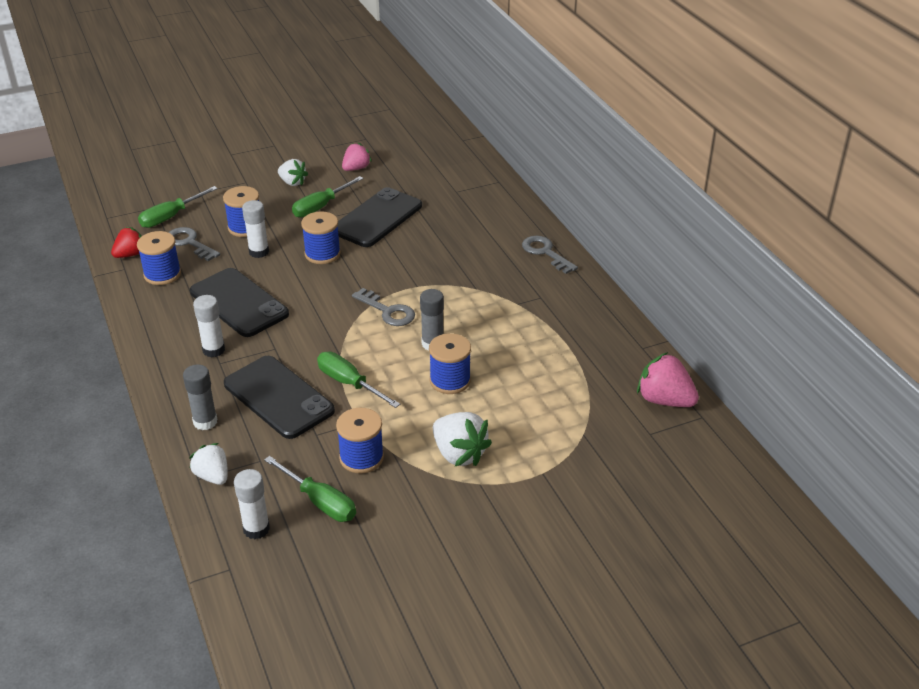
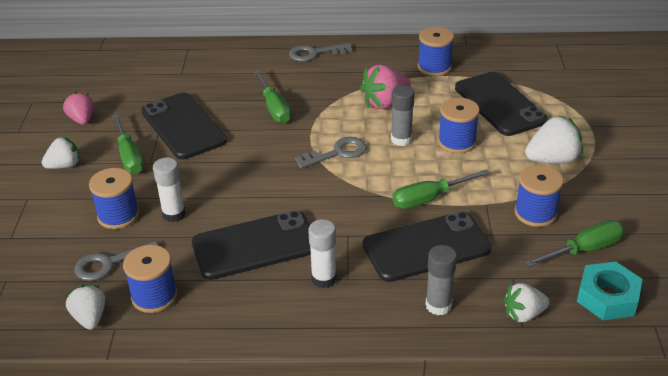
camera: 65 degrees left, 0 degrees up
red strawberry [111,227,142,258] -> white strawberry [66,285,105,330]
green screwdriver [138,186,218,228] -> green screwdriver moved to [253,69,291,123]
white glue stick [234,469,270,539] -> turquoise nut [577,262,643,320]
blue spool [301,211,341,264] -> blue spool moved to [418,27,454,76]
pink strawberry [637,352,699,407] -> pink strawberry moved to [360,65,411,109]
none -> black phone [455,72,548,136]

